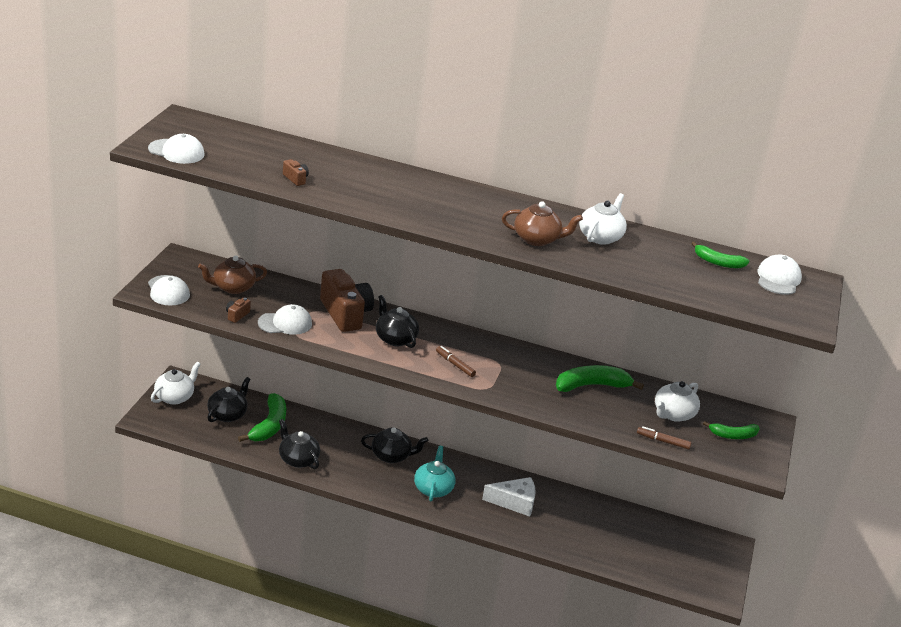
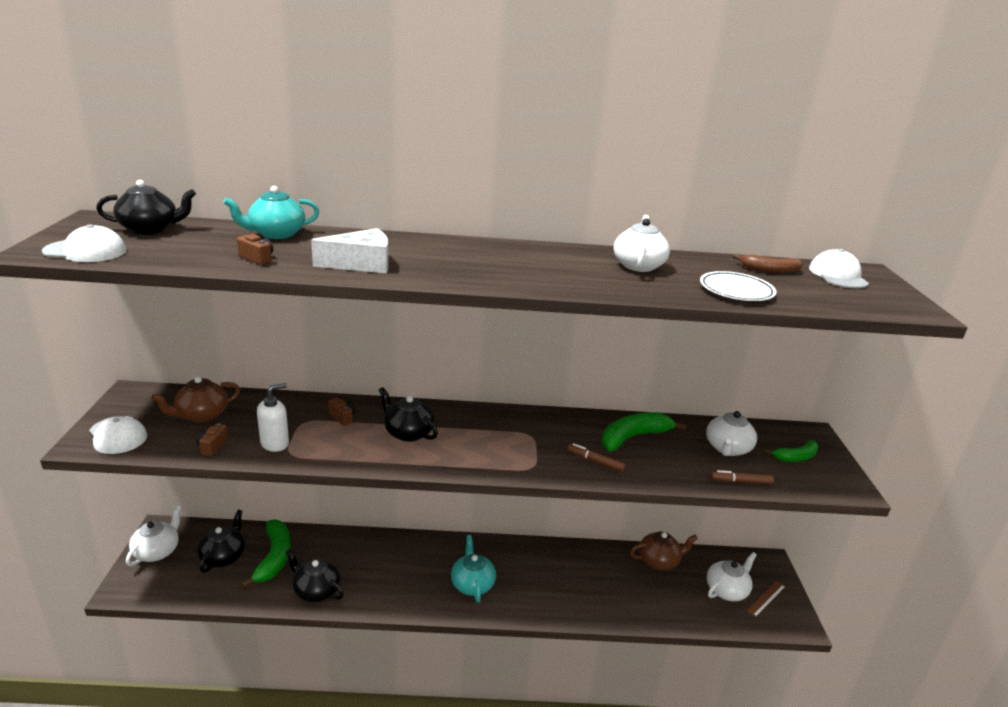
camera: 15 degrees left, 5 degrees down
white cap [258,304,312,335] -> white soap dispenser [257,383,289,452]
brown camera [320,269,374,332] -> brown camera [328,397,356,426], size x0.41
black teapot [361,427,428,463] -> black teapot moved to [96,180,196,234]
brown marker [436,346,476,377] -> brown marker moved to [567,443,626,472]
white cheese [482,477,536,517] -> white cheese moved to [311,228,388,273]
brown teapot [502,201,583,246] -> brown teapot moved to [630,532,698,570]
green banana [691,242,749,268] -> brown banana [733,254,803,273]
none -> turquoise teapot [223,186,319,239]
none -> white plate [700,271,777,301]
none -> white teapot [707,552,757,601]
none -> brown ruler [747,581,786,617]

